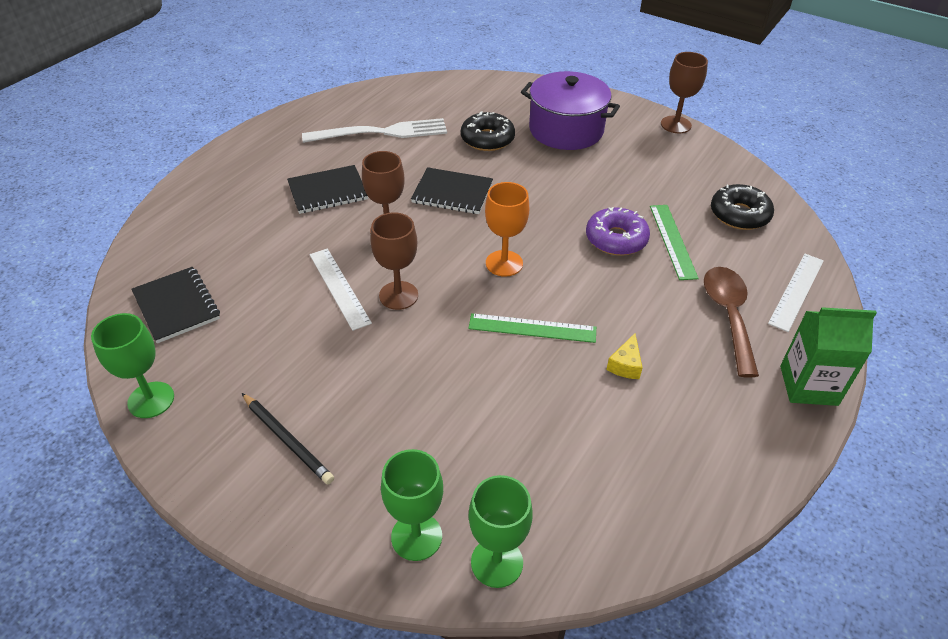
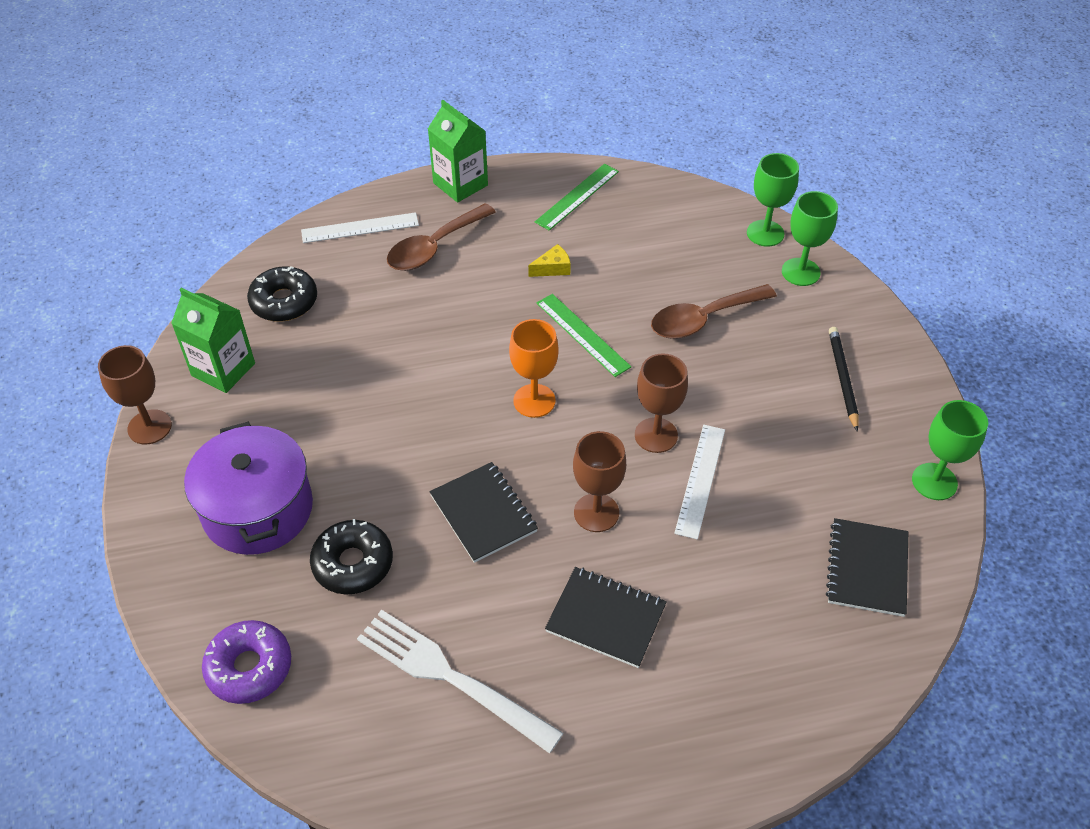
camera: 135 degrees left, 5 degrees up
purple donut [586,207,650,256] -> purple donut moved to [202,620,291,704]
green ruler [650,205,699,280] -> green ruler moved to [535,164,619,231]
none -> green carton [171,288,255,393]
none -> brown spoon [651,284,777,339]

